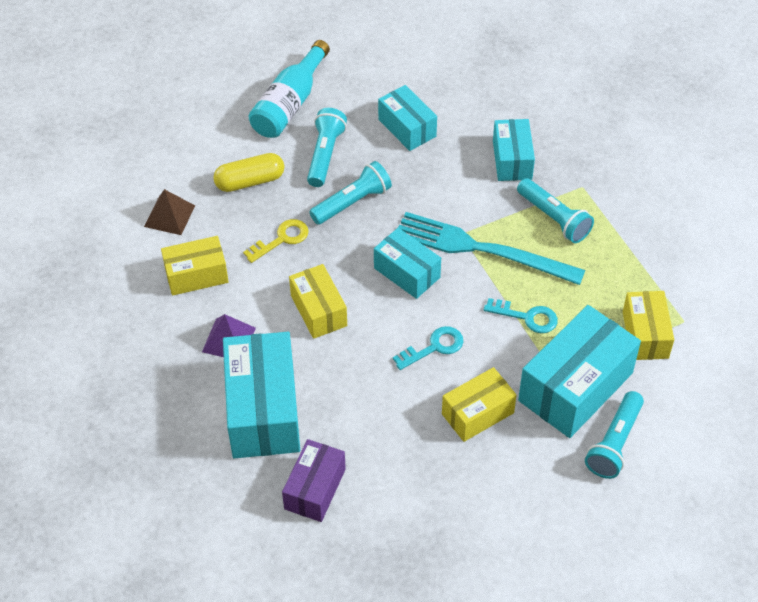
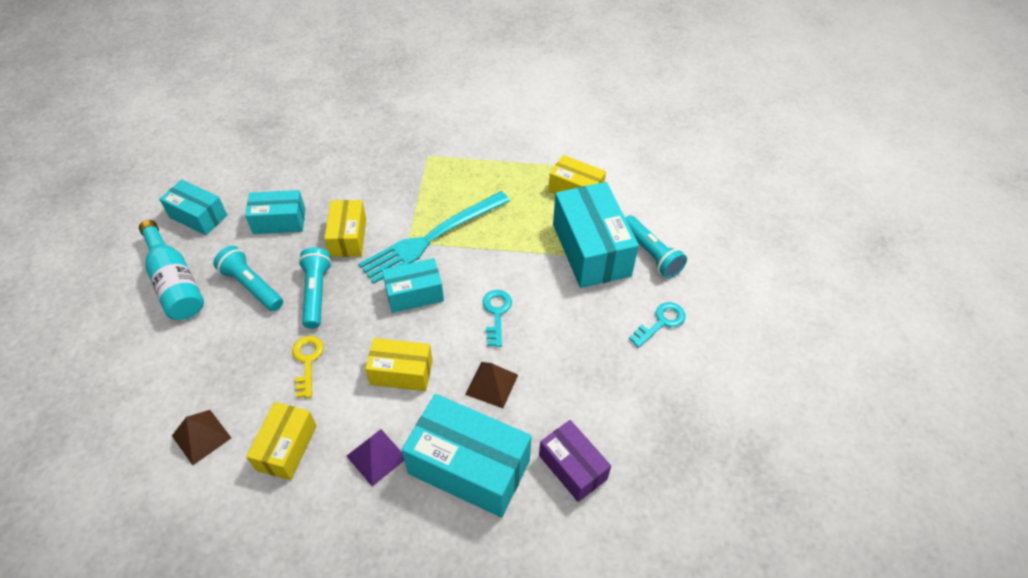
camera: 60 degrees left, 0 degrees up
yellow capsule [213,153,284,192] -> none
yellow box [442,367,517,442] -> yellow box moved to [324,200,366,257]
turquoise key [484,298,558,333] -> turquoise key moved to [629,302,686,348]
turquoise box [493,119,535,181] -> turquoise box moved to [159,179,227,235]
turquoise flashlight [517,178,594,243] -> none
none -> brown pyramid [465,362,518,408]

